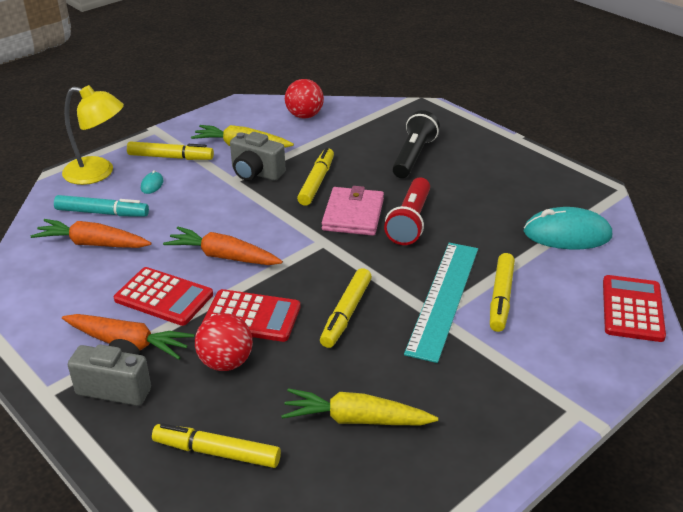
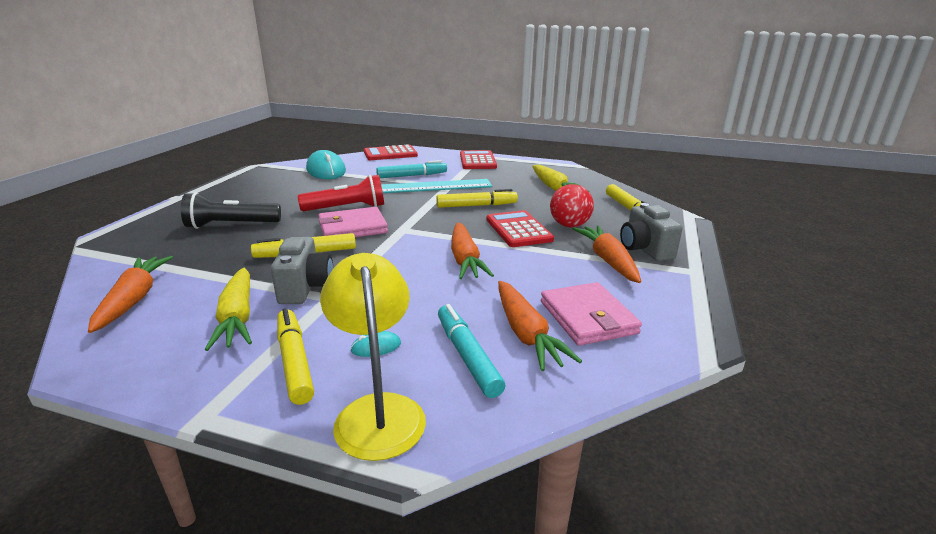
camera: 120 degrees left, 10 degrees down
red calculator [114,267,213,326] -> red calculator moved to [460,150,497,169]
red ball [285,79,324,119] -> orange carrot [88,256,173,333]
yellow marker [490,253,515,332] -> turquoise marker [376,160,447,178]
none -> pink wallet [541,282,642,346]

